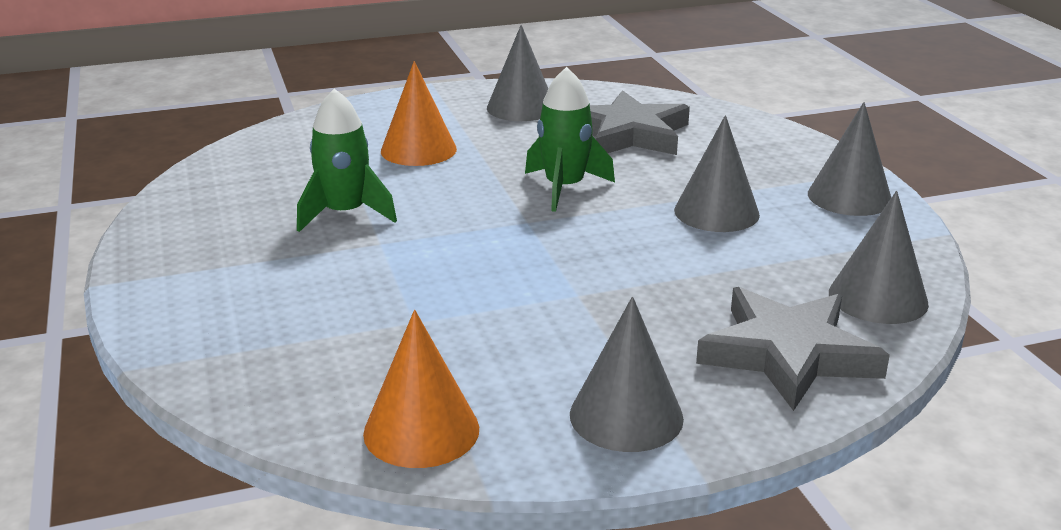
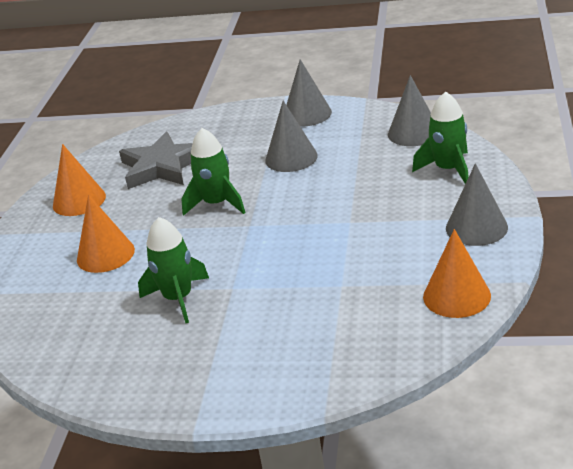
camera: 60 degrees left, 5 degrees up
grey cone [487,25,548,121] -> orange cone [53,144,106,216]
grey star [696,287,890,411] -> green rocket [412,92,469,184]

